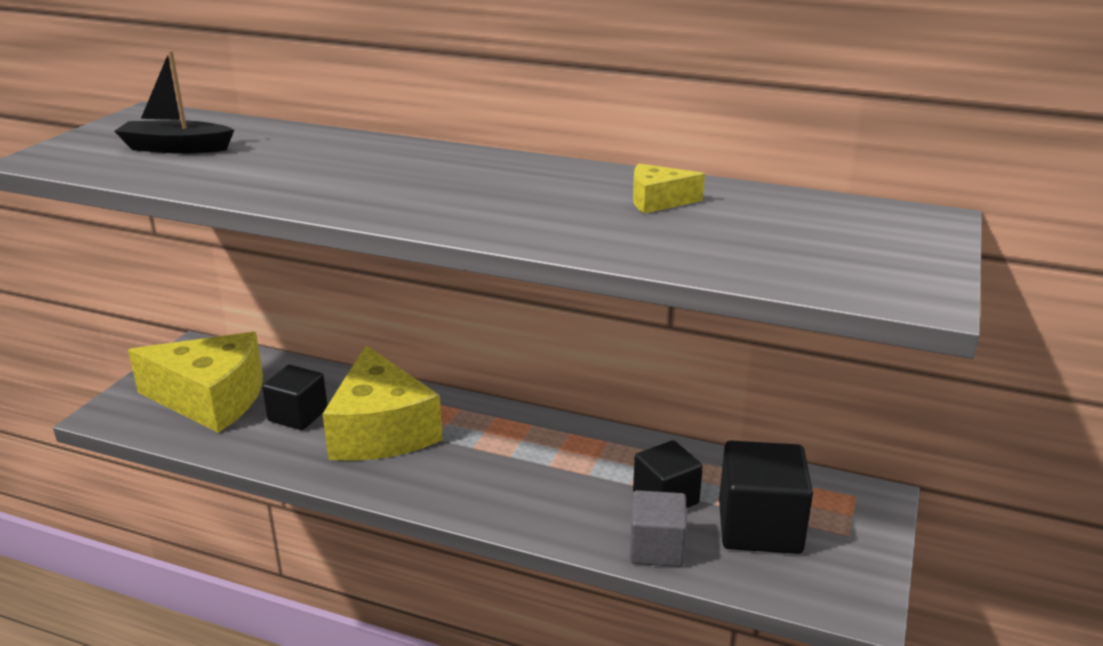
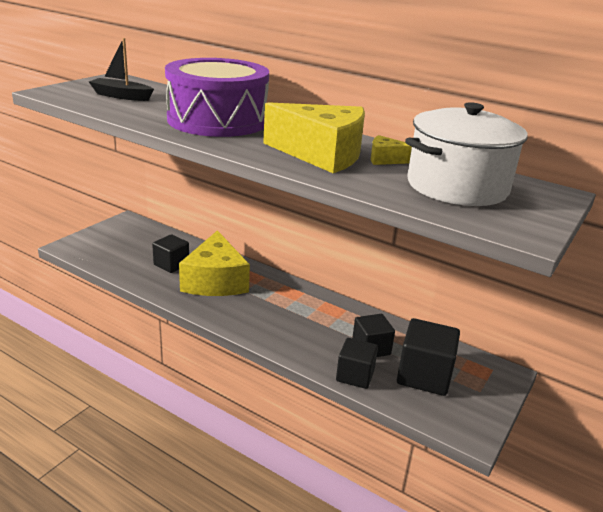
camera: 10 degrees right, 0 degrees up
yellow cheese [128,332,263,433] -> yellow cheese moved to [263,102,365,173]
grey cube [630,490,687,567] -> black cube [336,338,378,389]
none -> purple drum [165,58,269,137]
none -> white pot [405,102,528,206]

